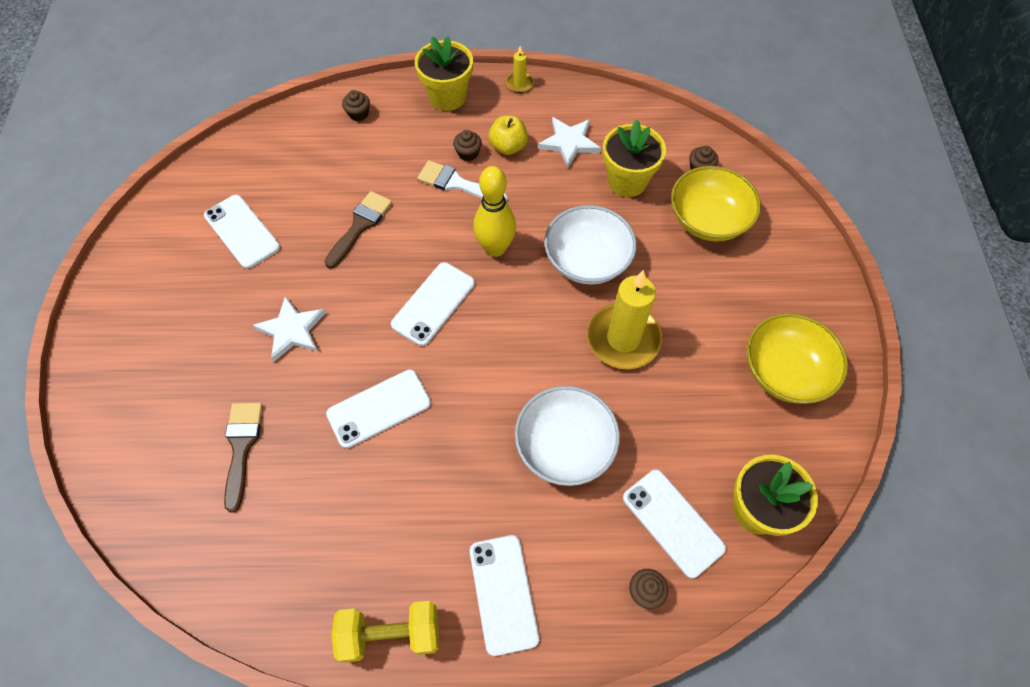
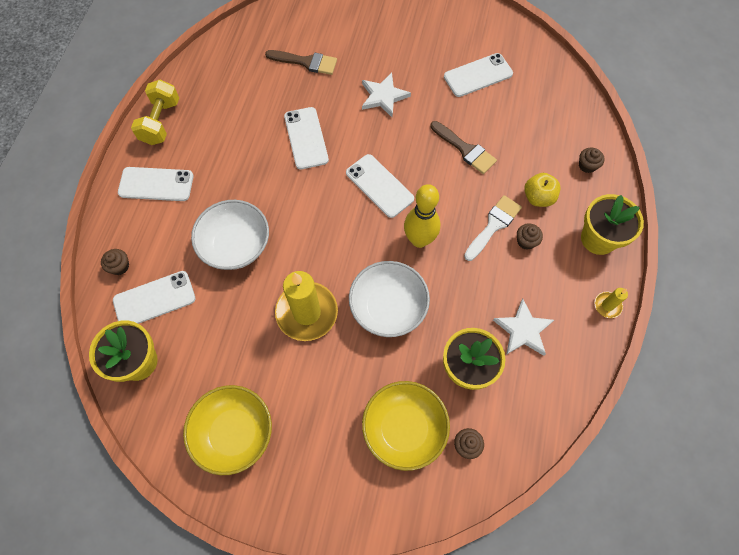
camera: 105 degrees right, 5 degrees up
yellow apple [488,115,528,155] -> yellow apple moved to [524,173,561,207]

